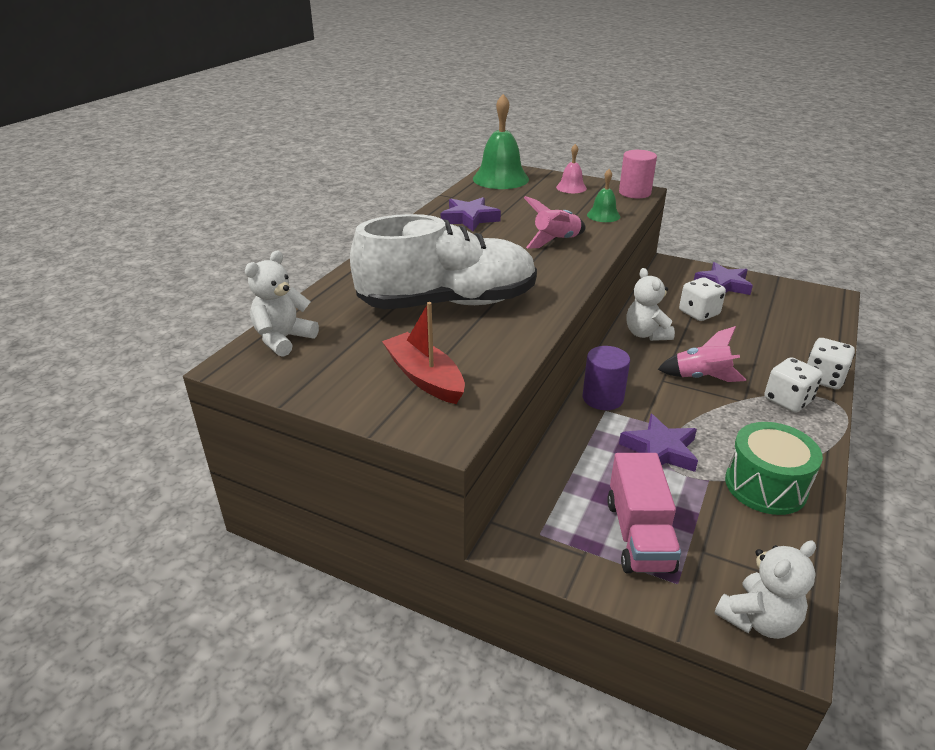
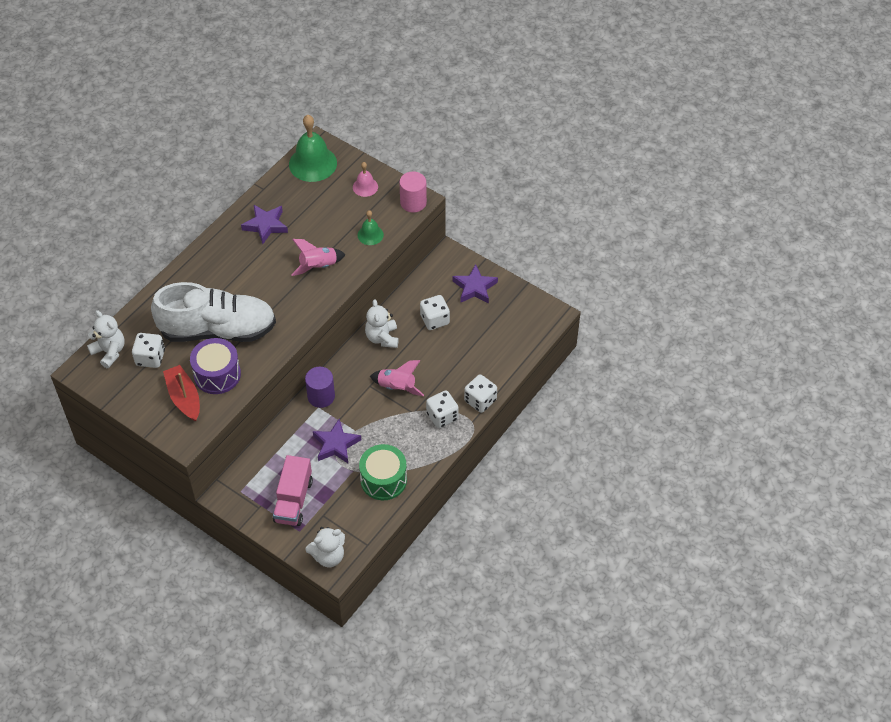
camera: 10 degrees right, 20 degrees up
white teddy bear [245,250,319,357] -> white teddy bear turned 90 degrees clockwise [87,310,125,368]
none -> white dice [132,333,165,368]
none -> purple drum [190,338,241,394]

